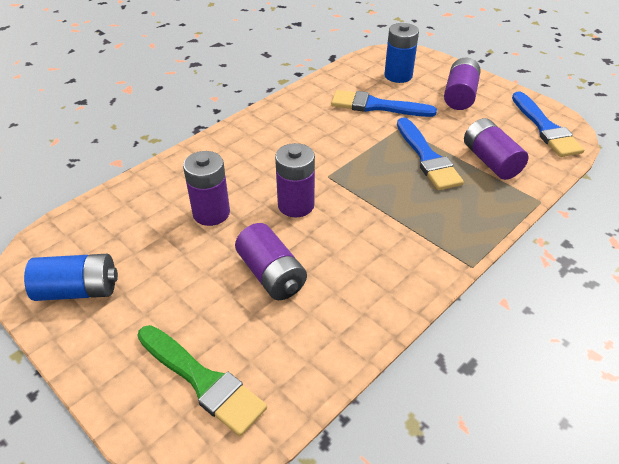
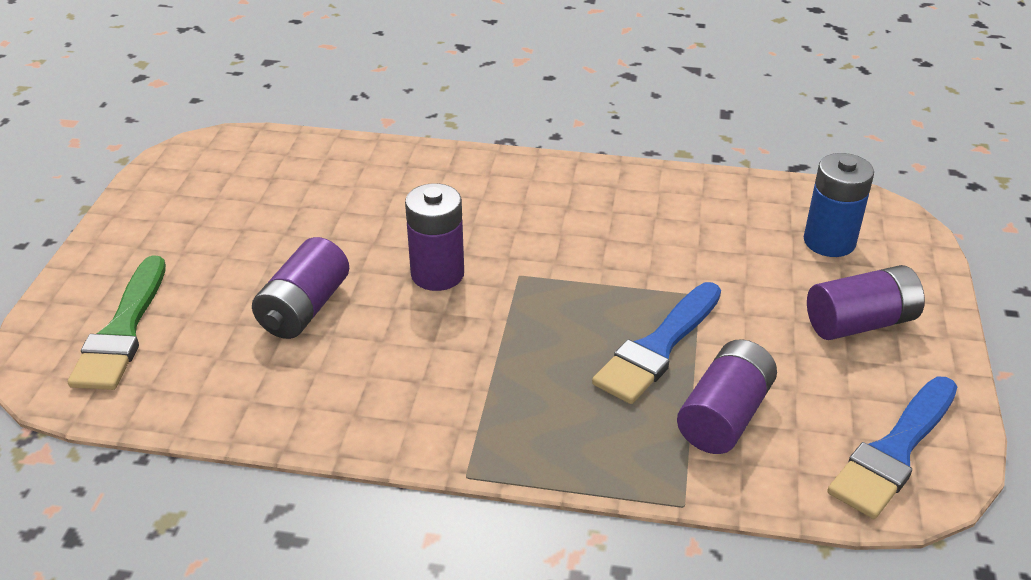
camera: 55 degrees right, 5 degrees down
blue battery [24,254,118,301] -> none
purple battery [183,151,230,226] -> none
blue brush [331,90,437,117] -> none

